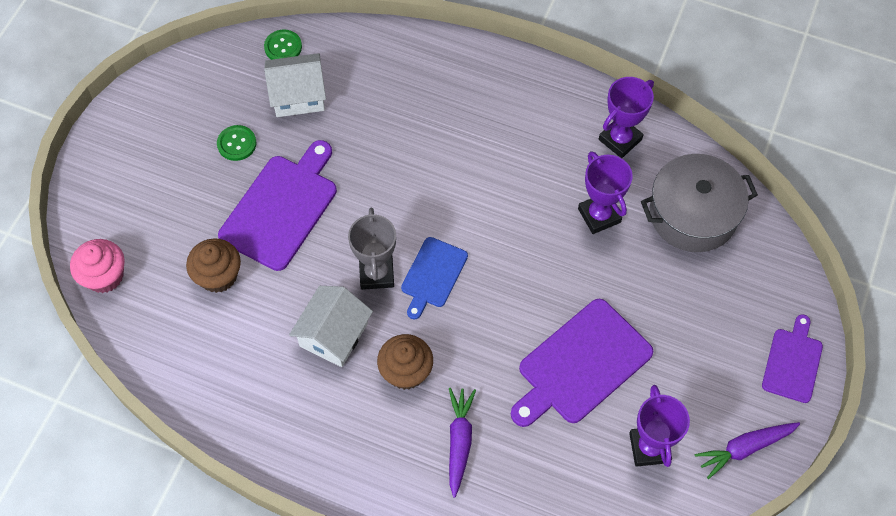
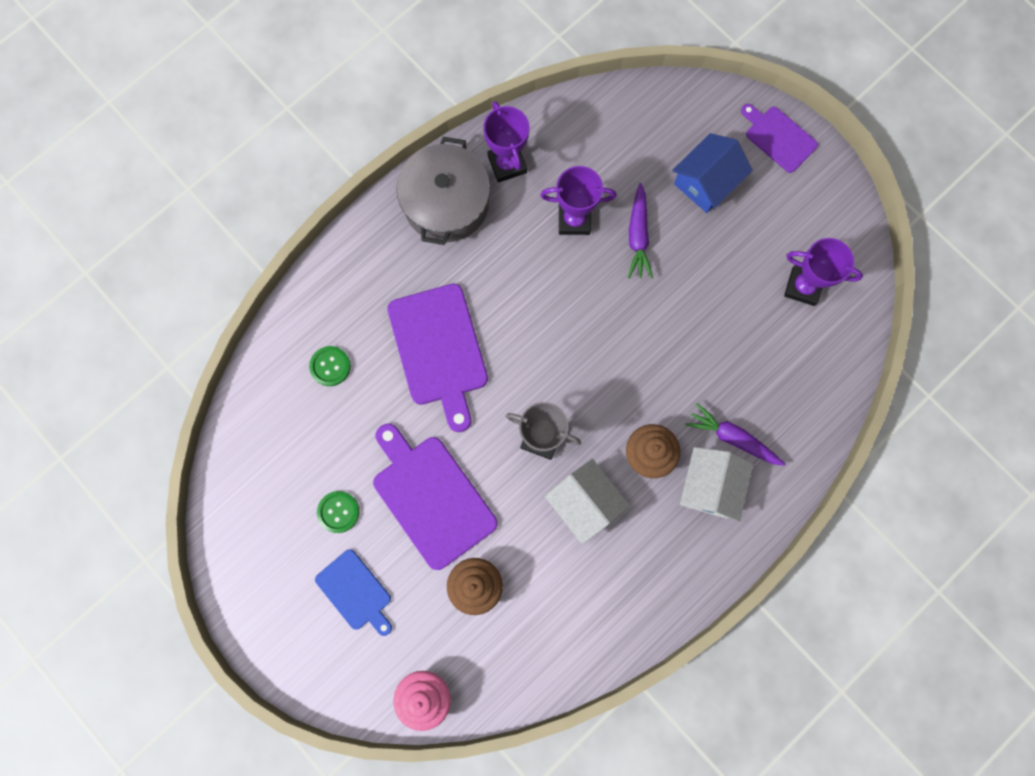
camera: 65 degrees left, 15 degrees up
green button [264,29,302,60] -> green button moved to [309,346,351,386]
white house [264,53,326,117] -> white house moved to [680,447,753,522]
blue cutting board [401,237,468,319] -> blue cutting board moved to [315,549,392,636]
purple cutting board [511,299,653,427] -> purple cutting board moved to [387,284,488,432]
grey pot [641,154,758,252] -> grey pot moved to [397,137,490,245]
purple carrot [695,422,800,479] -> purple carrot moved to [628,183,653,279]
none -> blue house [672,133,752,213]

